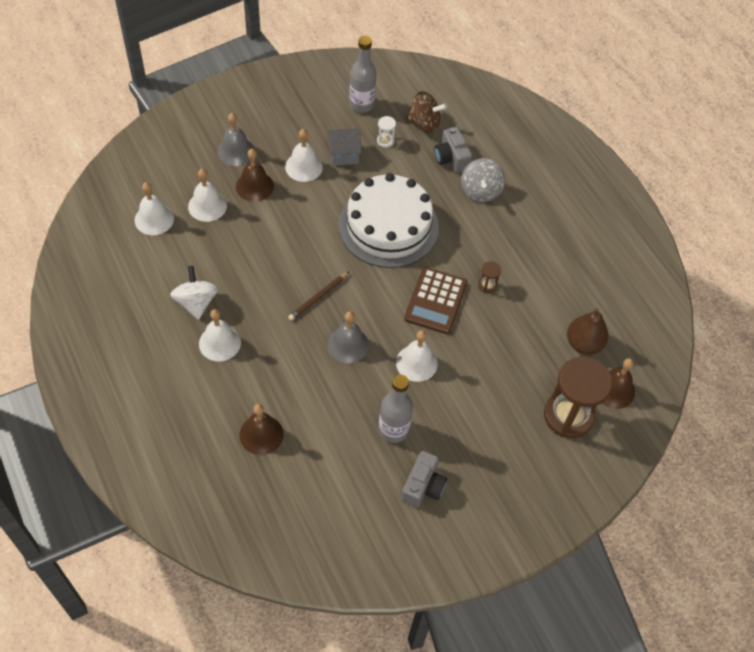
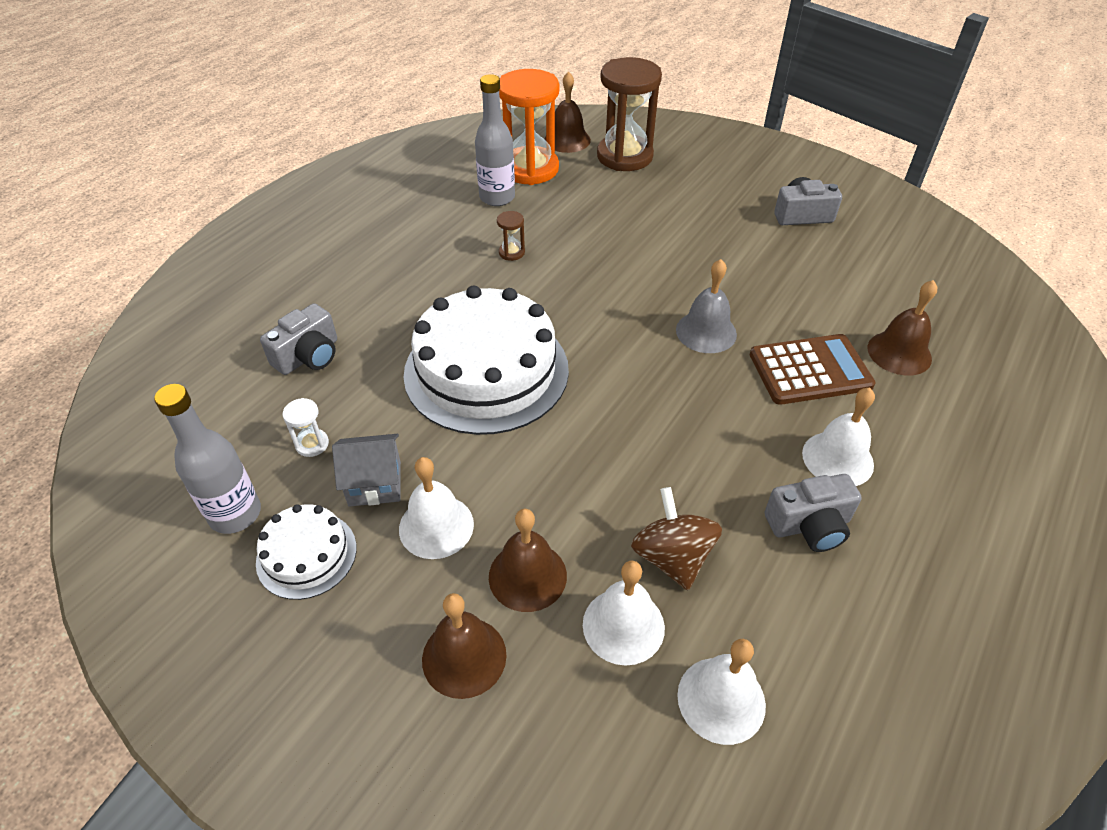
camera: 115 degrees left, 10 degrees down
white spinning top [170,266,218,320] -> grey camera [765,474,862,552]
grey bell [217,113,255,166] -> brown bell [422,593,507,699]
brown pencil [288,272,349,321] -> none
grey house [328,129,362,166] -> grey house turned 60 degrees counterclockwise [332,434,401,507]
grey bottle [378,374,413,443] -> grey bottle moved to [475,74,515,206]
white bell [396,330,438,382] -> none
brown calculator [404,267,467,334] -> brown calculator moved to [750,334,876,405]
brown spinning top [406,91,447,133] -> brown spinning top moved to [631,487,722,590]
grey spinning top [461,158,505,202] -> none
brown pear [567,308,608,355] -> orange hourglass [499,69,559,185]
none -> white cake [256,504,357,600]

